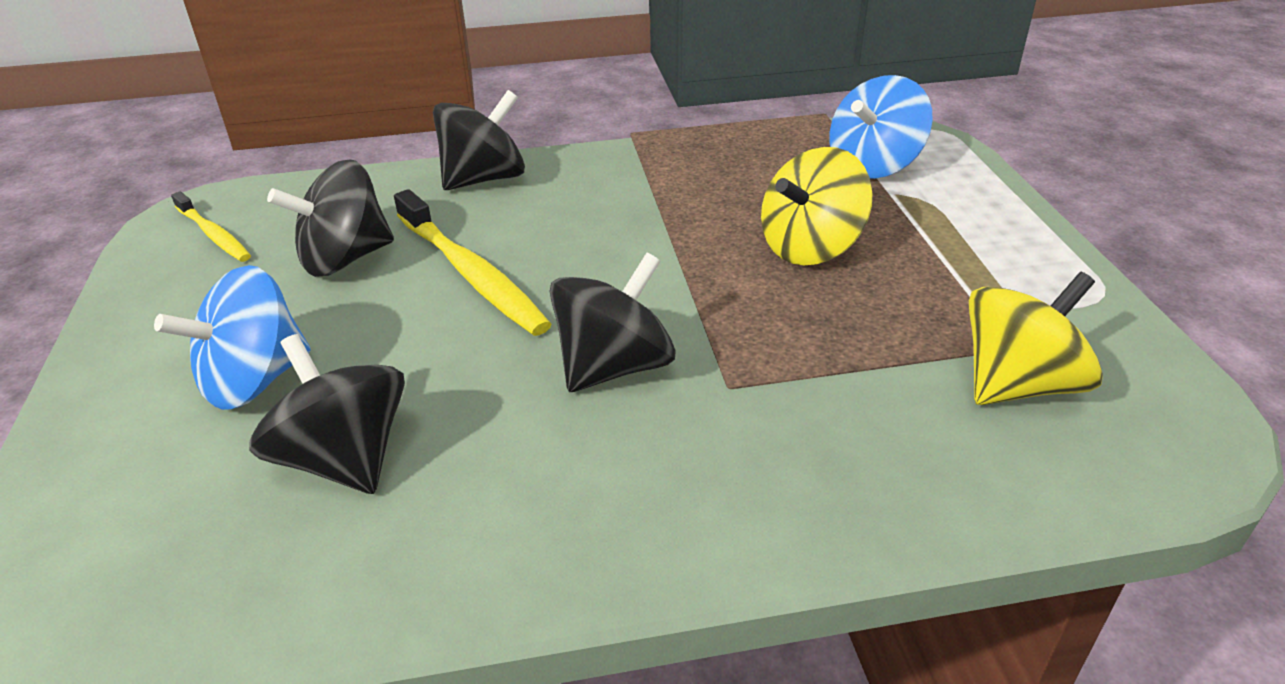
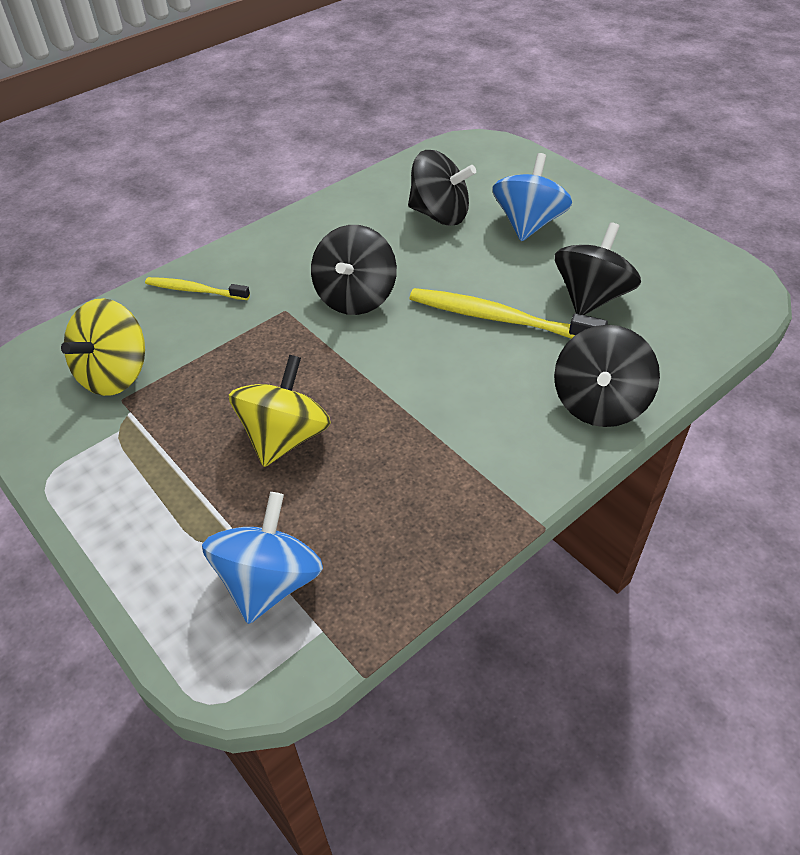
camera: 150 degrees right, 10 degrees up
yellow toothbrush [171,191,251,262] -> yellow toothbrush moved to [145,277,250,300]

